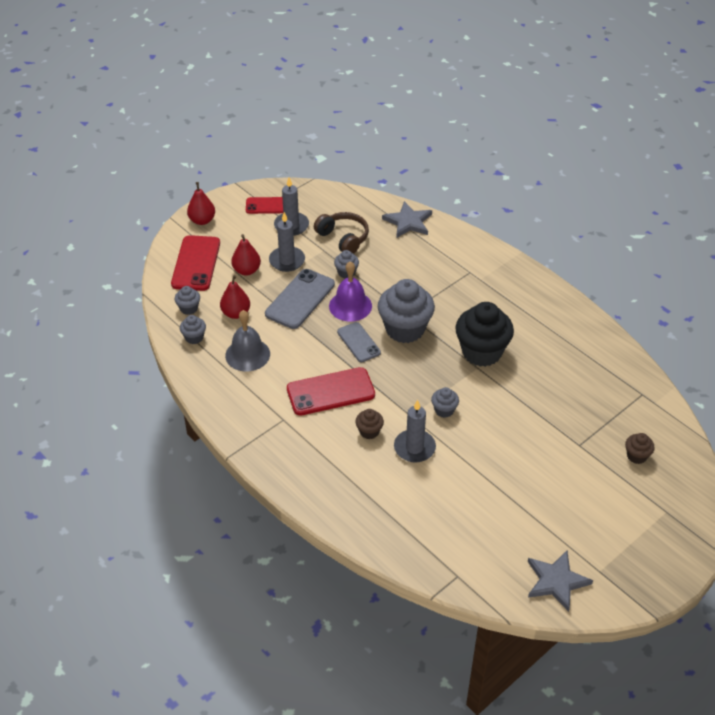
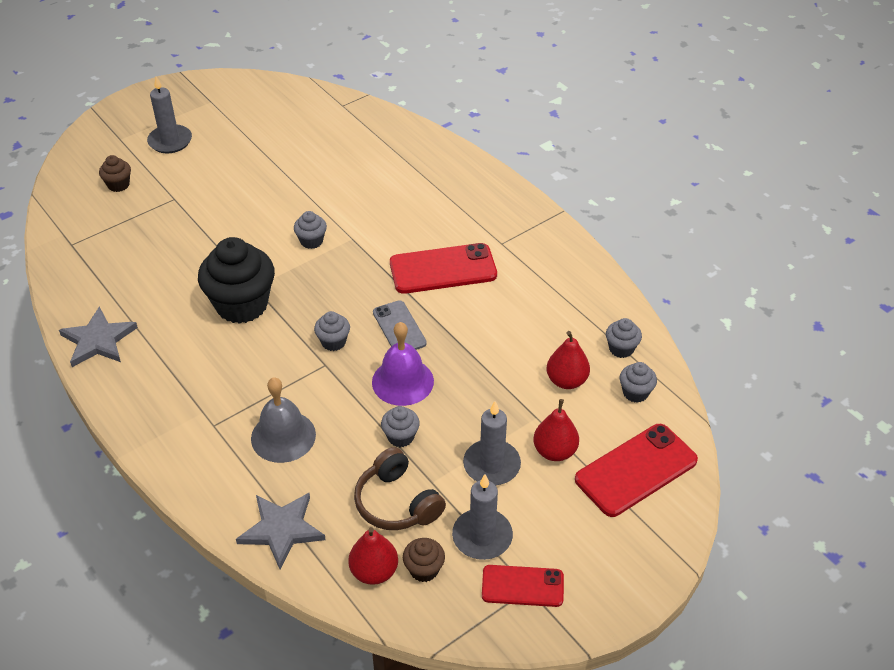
camera: 175 degrees left, 0 degrees up
red phone [171,235,220,291] -> red phone turned 45 degrees clockwise [575,424,698,517]
red pear [187,182,215,225] -> red pear moved to [348,527,398,585]
grey bell [225,310,270,372] -> grey bell moved to [251,377,316,463]
grey phone [265,269,335,329] -> none
brown cupcake [355,409,384,439] -> brown cupcake moved to [403,538,445,582]
grey cupcake [378,279,435,343] -> grey cupcake [314,311,350,351], size x0.46
grey candle [394,400,436,462] -> grey candle moved to [147,76,192,153]
grey star [528,551,593,612] -> grey star moved to [59,307,138,367]

